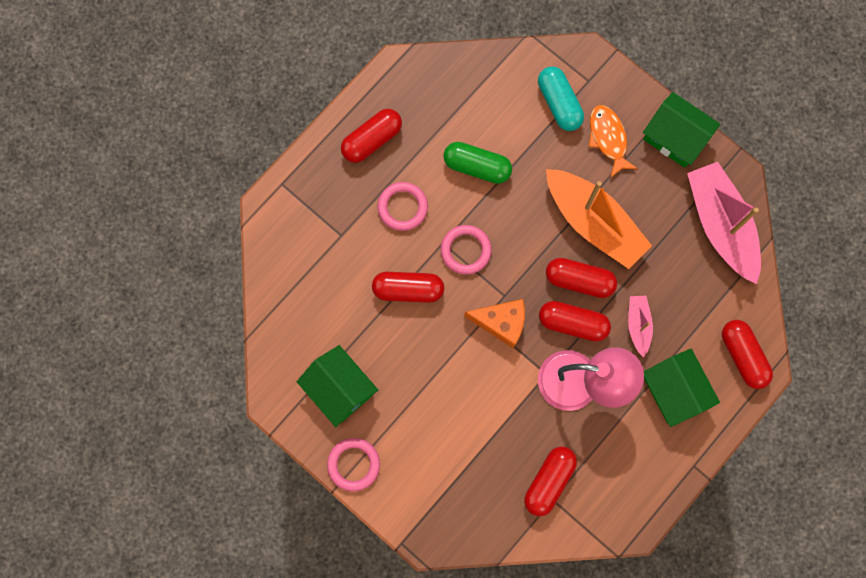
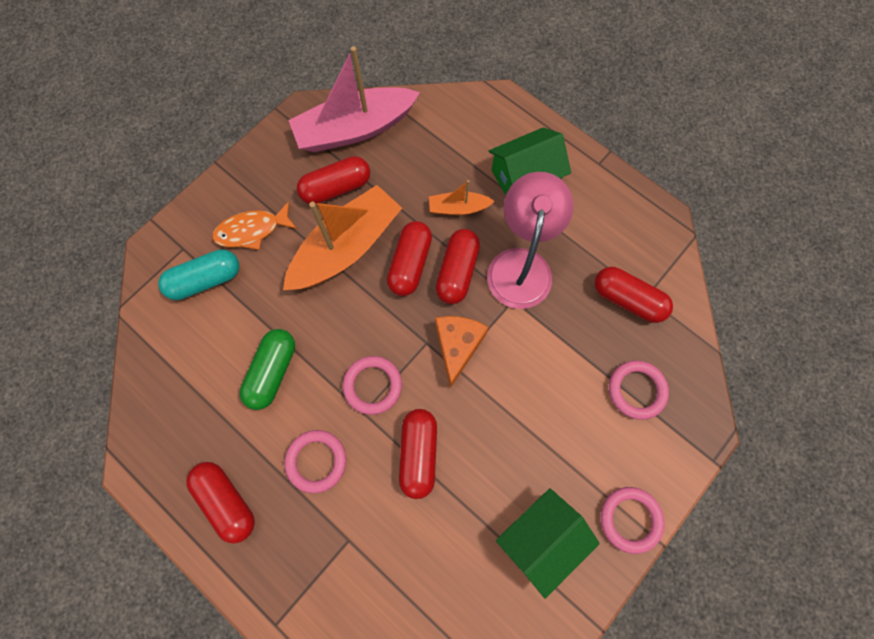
camera: 90 degrees left, 5 degrees down
pink boat [628,296,653,357] -> orange boat [429,180,495,215]
green house [643,92,720,168] -> none
red capsule [722,320,773,389] -> red capsule moved to [297,156,370,204]
none -> pink ring [609,361,669,420]

